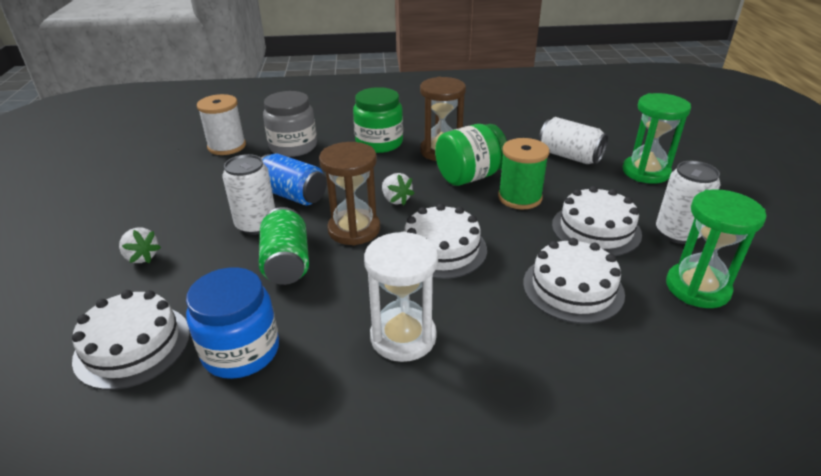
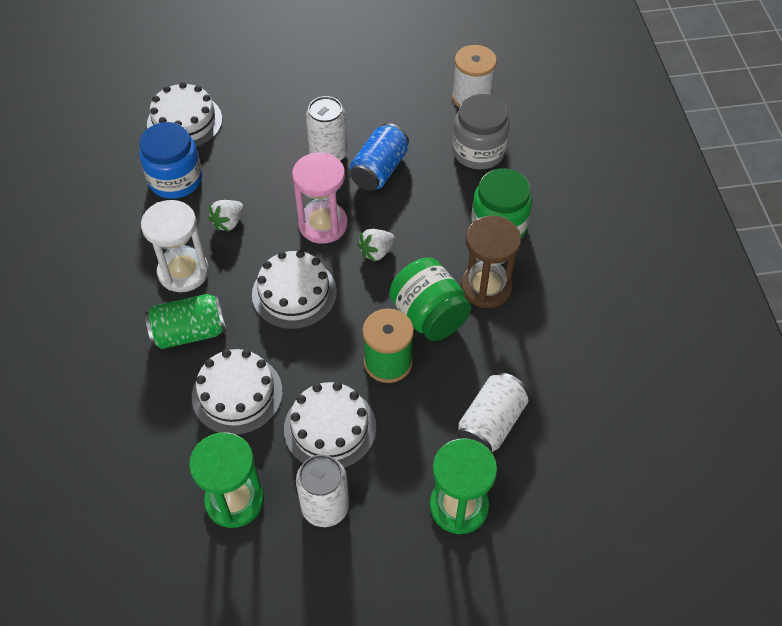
camera: 85 degrees right, 20 degrees up
white strawberry [119,228,161,263] -> white strawberry moved to [208,200,243,232]
green can [259,207,309,285] -> green can moved to [145,294,226,349]
brown hourglass [319,142,380,246] -> pink hourglass [292,152,348,244]

